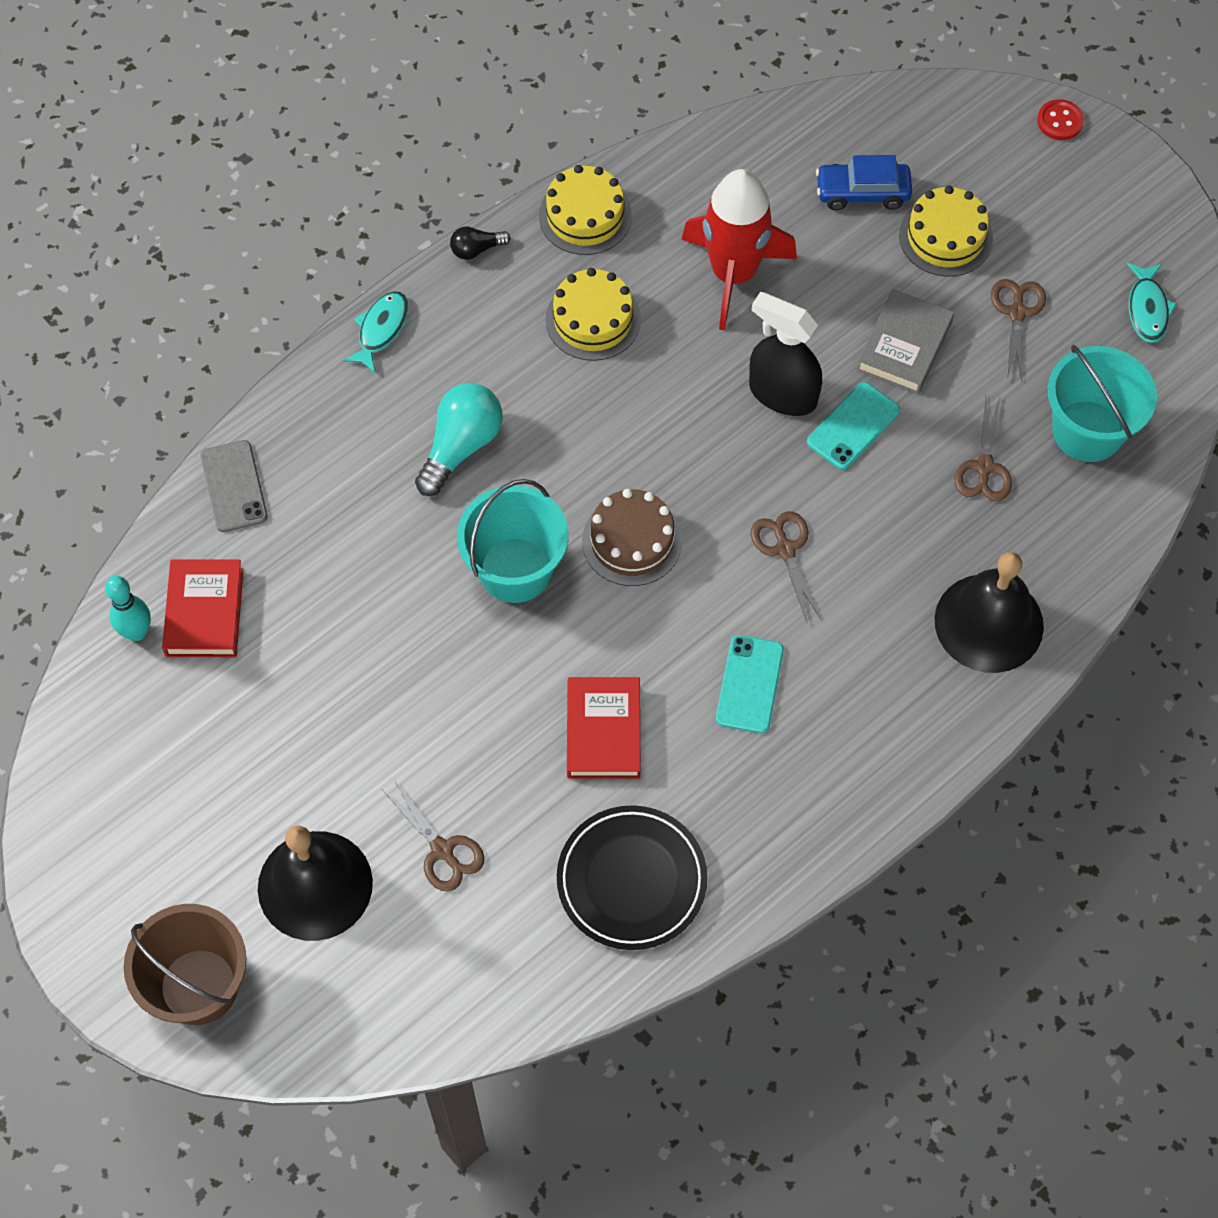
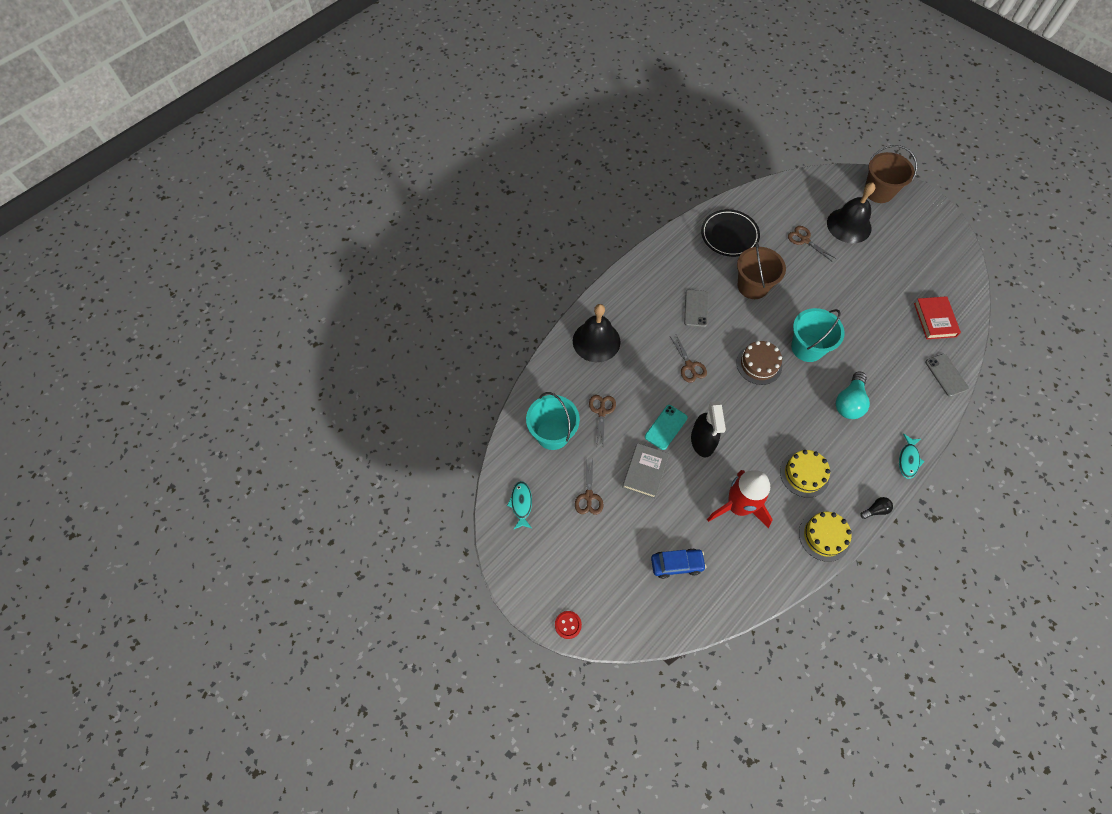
camera: 175 degrees right, 0 degrees up
turquoise bowling pin [105,576,151,641] -> none
red book [567,677,640,779] -> brown bucket [737,242,786,299]
turquoise phone [716,635,784,733] -> grey phone [684,289,708,328]
black spray bottle [749,292,822,416] -> black spray bottle turned 60 degrees clockwise [691,401,726,457]
yellow cake [899,186,993,277] -> none

